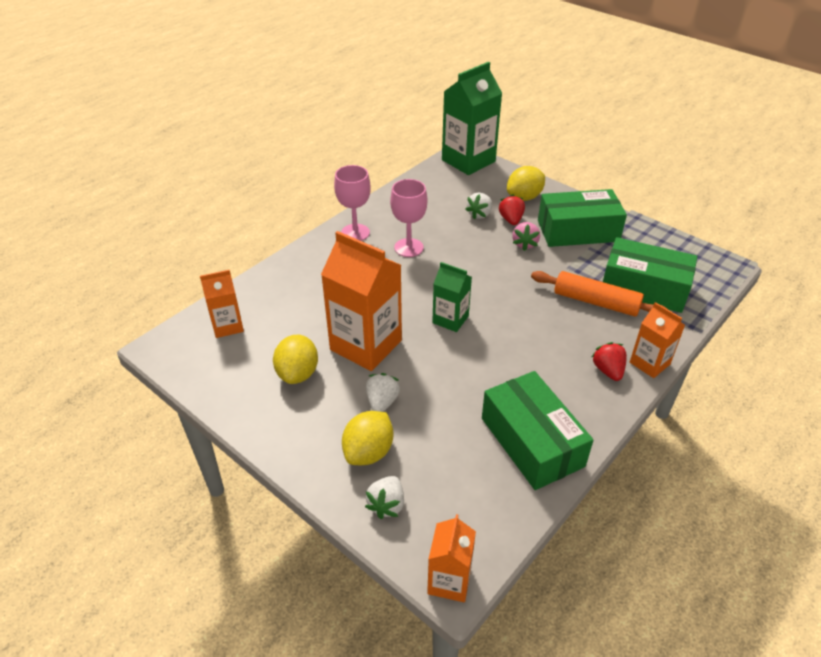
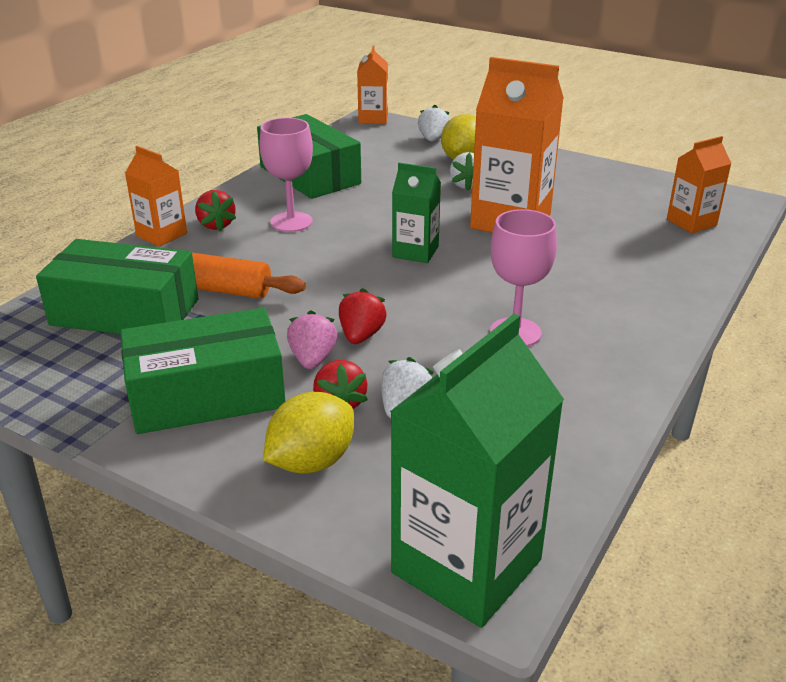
camera: 170 degrees right, 10 degrees down
yellow lemon [273,335,318,384] -> none
pink goblet [334,165,371,241] -> pink goblet moved to [259,118,313,232]
none -> red strawberry [339,288,387,344]

